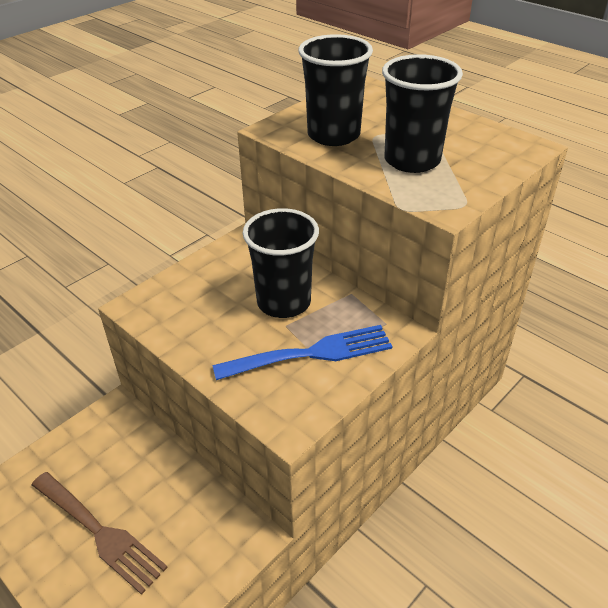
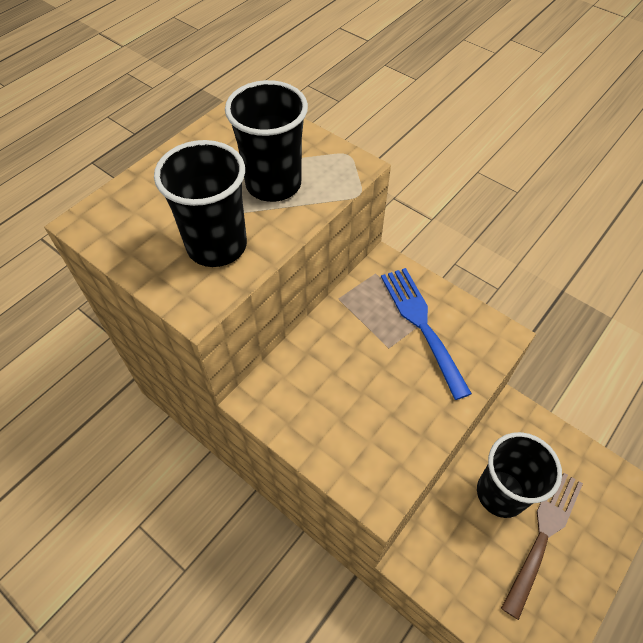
camera: 95 degrees left, 15 degrees up
black cup [243,208,319,318] -> black cup moved to [477,432,562,518]

